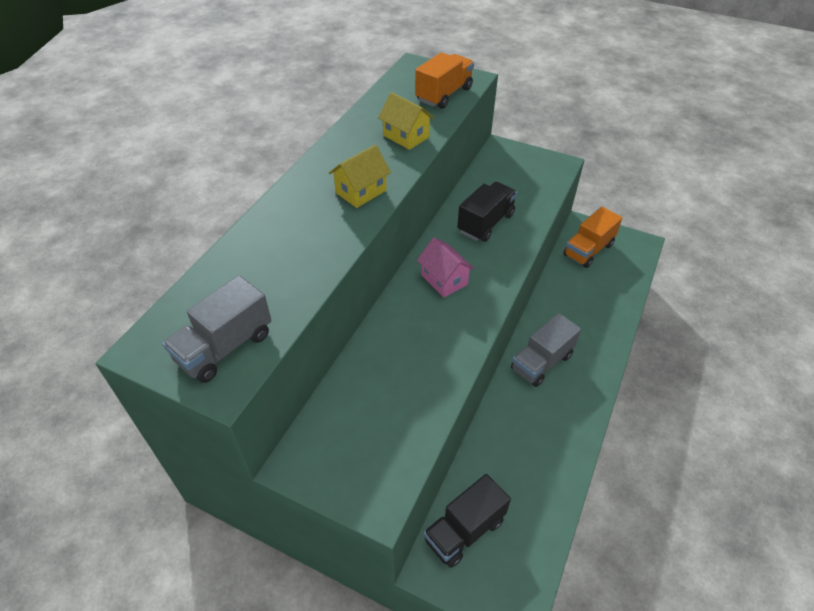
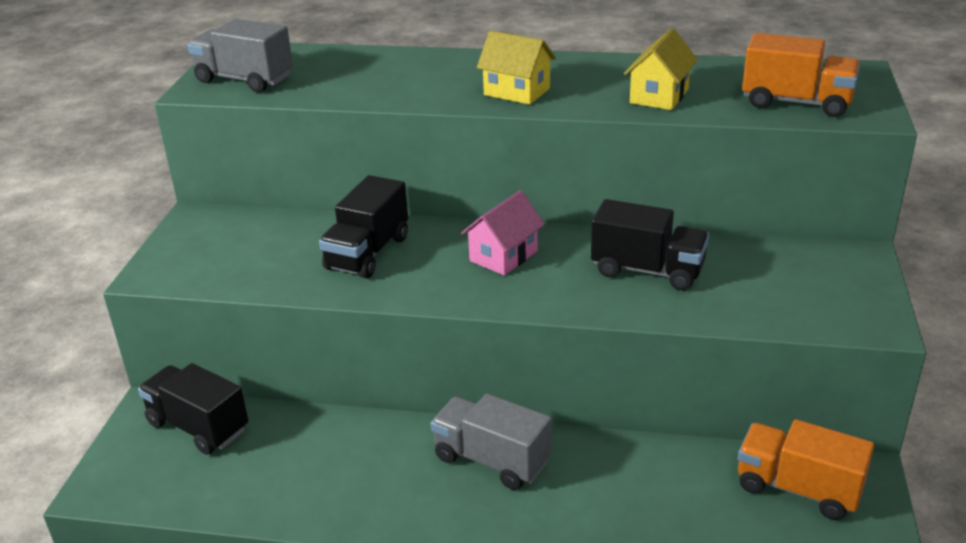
camera: 75 degrees right, 15 degrees down
none -> black truck [319,175,408,278]

